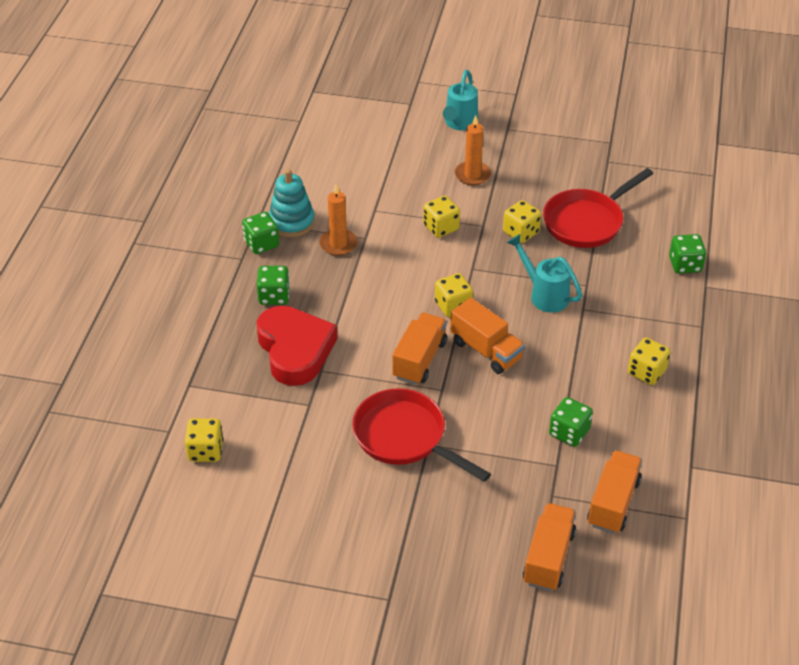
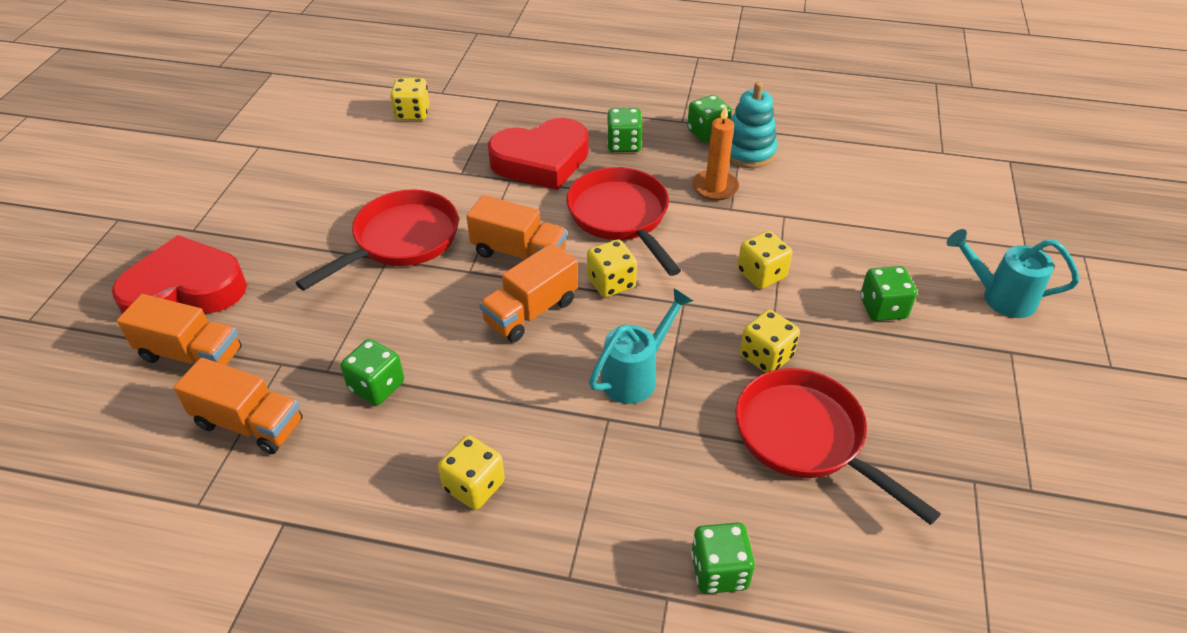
camera: 90 degrees right, 0 degrees up
orange candle [455,115,491,185] -> green dice [860,266,917,321]
none -> red heart [112,235,247,314]
none -> red pan [566,167,681,276]

